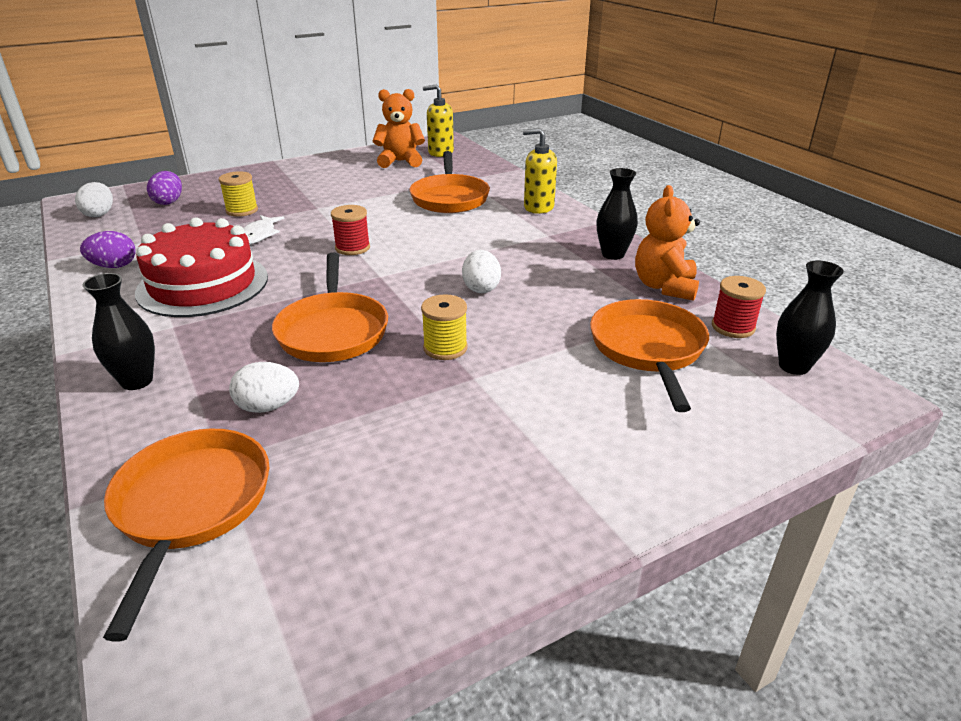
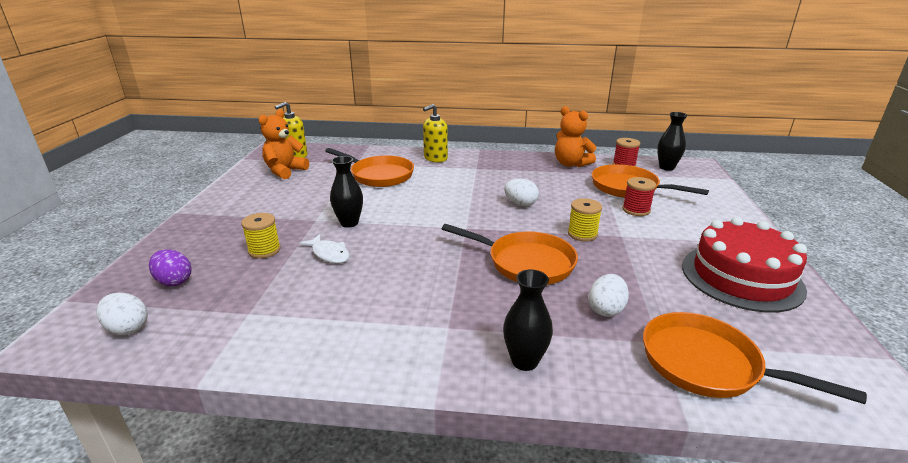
camera: 55 degrees left, 5 degrees down
purple egg [80,231,136,268] -> none
red cake [135,217,268,317] -> red cake moved to [682,217,807,312]
red spool [331,205,370,255] -> red spool moved to [622,177,656,216]
black vase [597,168,638,260] -> black vase moved to [330,156,363,228]

